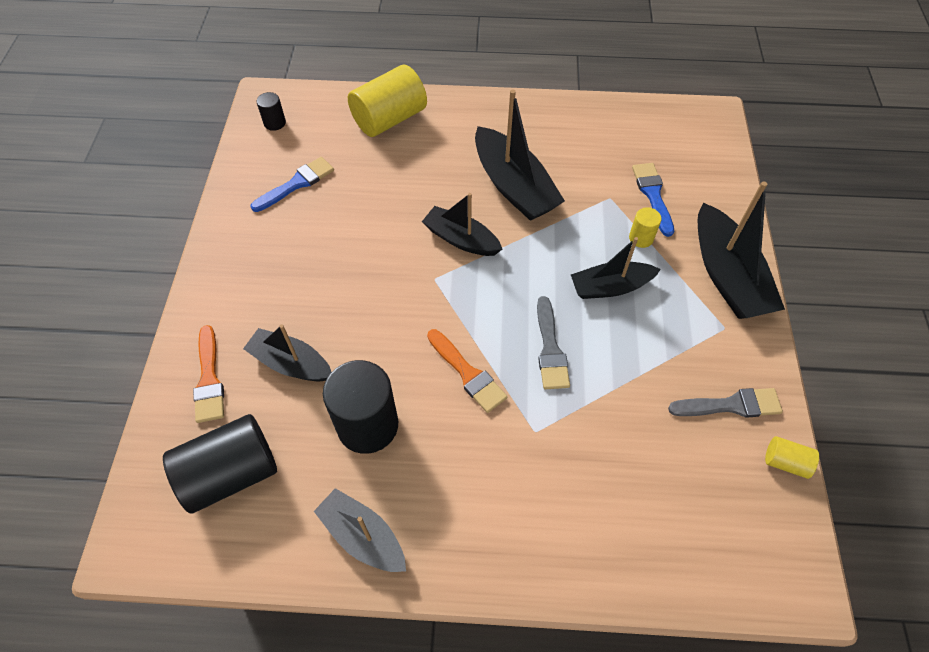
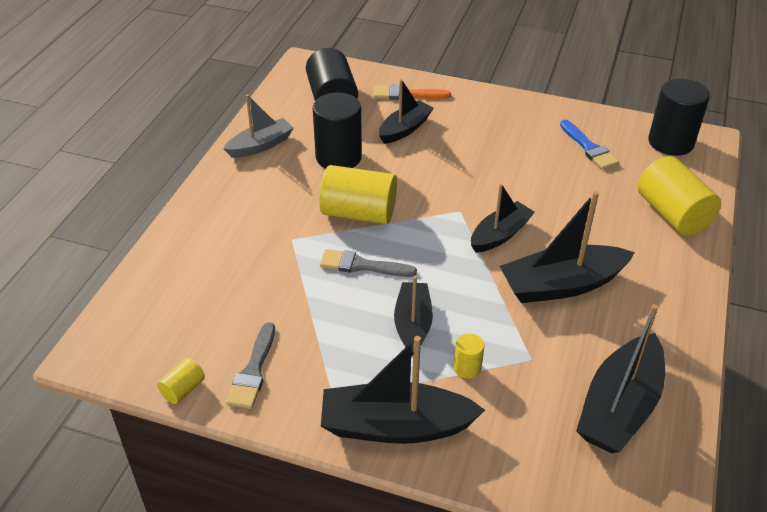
camera: 105 degrees right, 15 degrees down
black cylinder [257,92,286,131] -> black cylinder [648,79,710,156], size x2.13
orange brush [427,329,508,413] -> yellow cylinder [319,165,397,224]
blue brush [632,163,674,237] -> none
none -> black boat [576,304,665,453]

